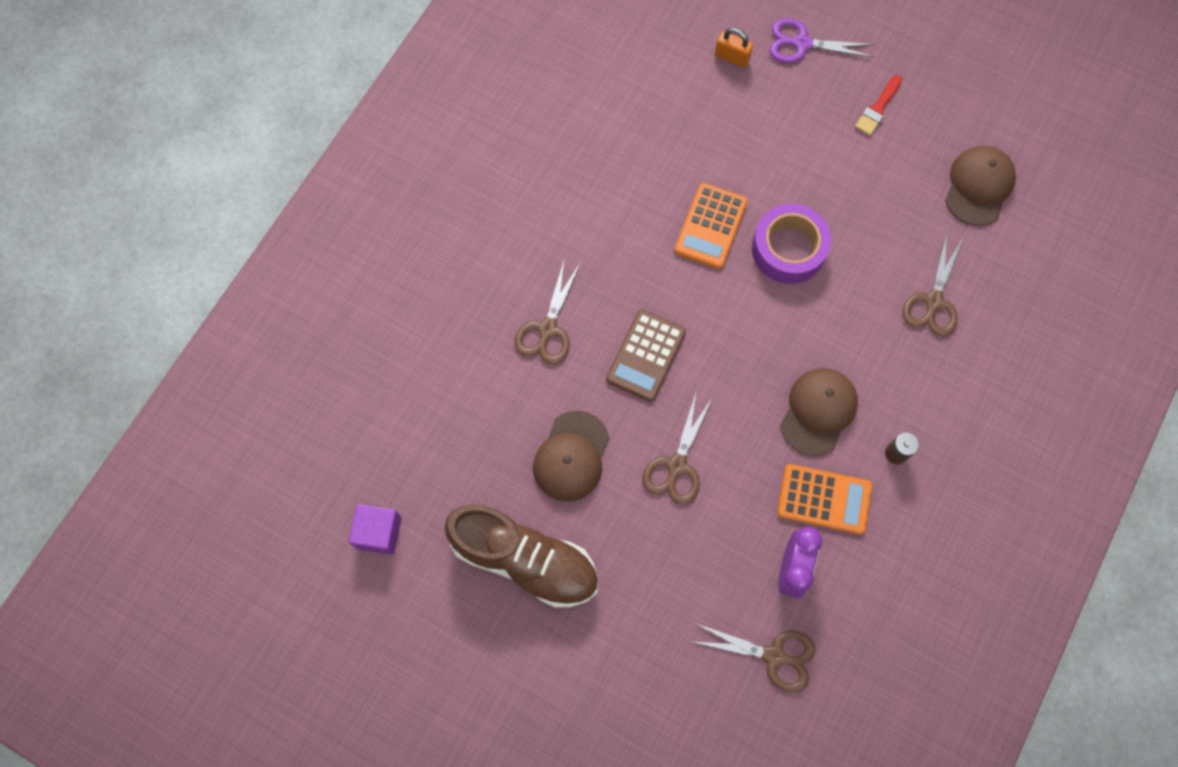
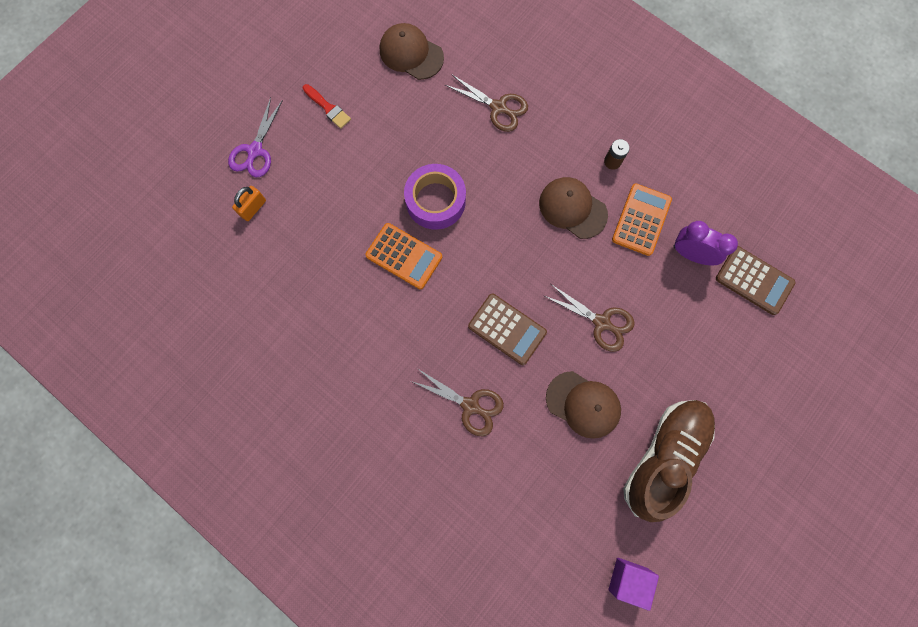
camera: 80 degrees left, 5 degrees up
brown scissors [690,623,816,693] -> brown calculator [716,246,796,315]

